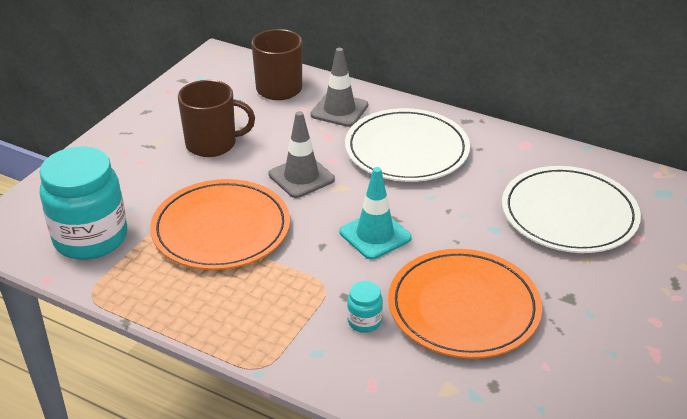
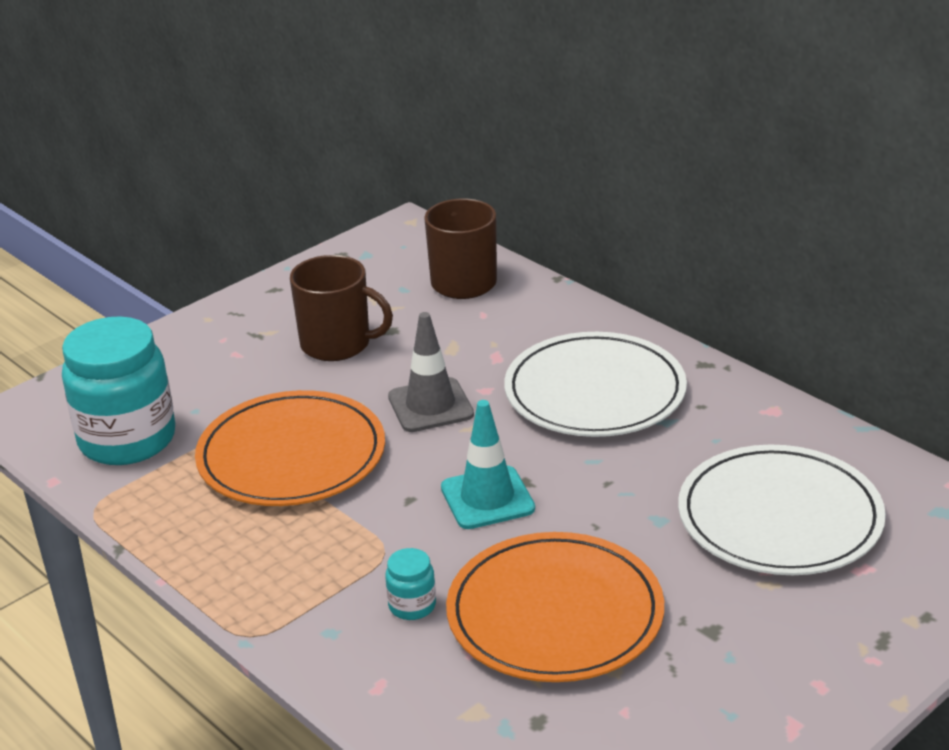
camera: 20 degrees right, 5 degrees down
grey traffic cone [311,48,368,127] -> none

